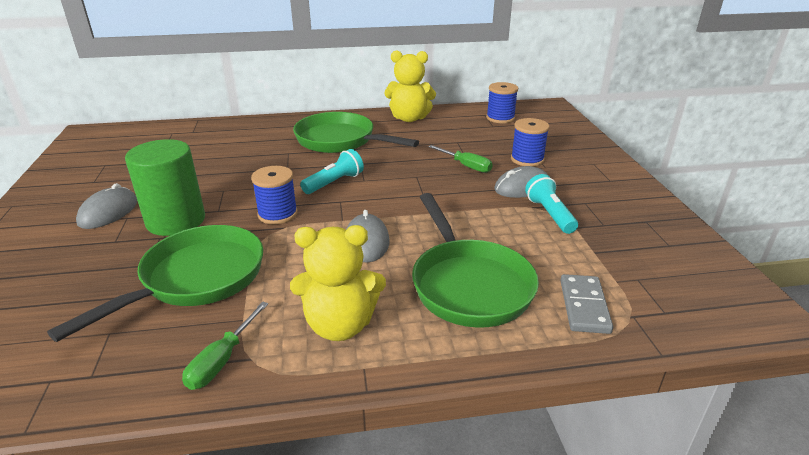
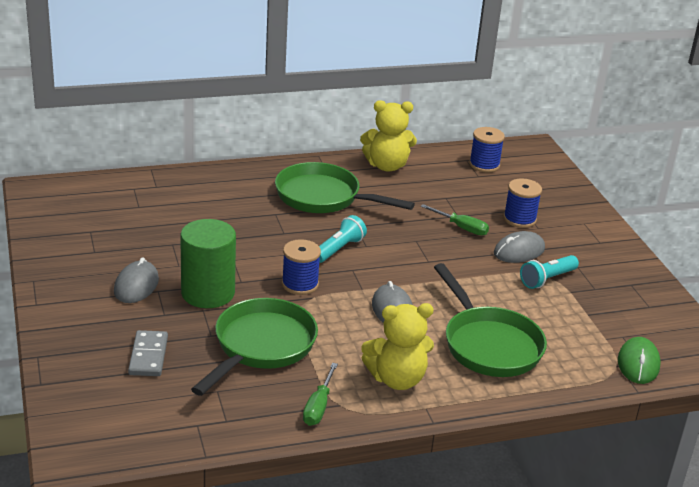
camera: 10 degrees left, 0 degrees up
turquoise flashlight [525,174,578,234] -> turquoise flashlight turned 105 degrees counterclockwise [520,255,579,289]
grey domino [560,274,613,334] -> grey domino moved to [128,330,168,376]
none -> green mouse [618,337,661,384]

